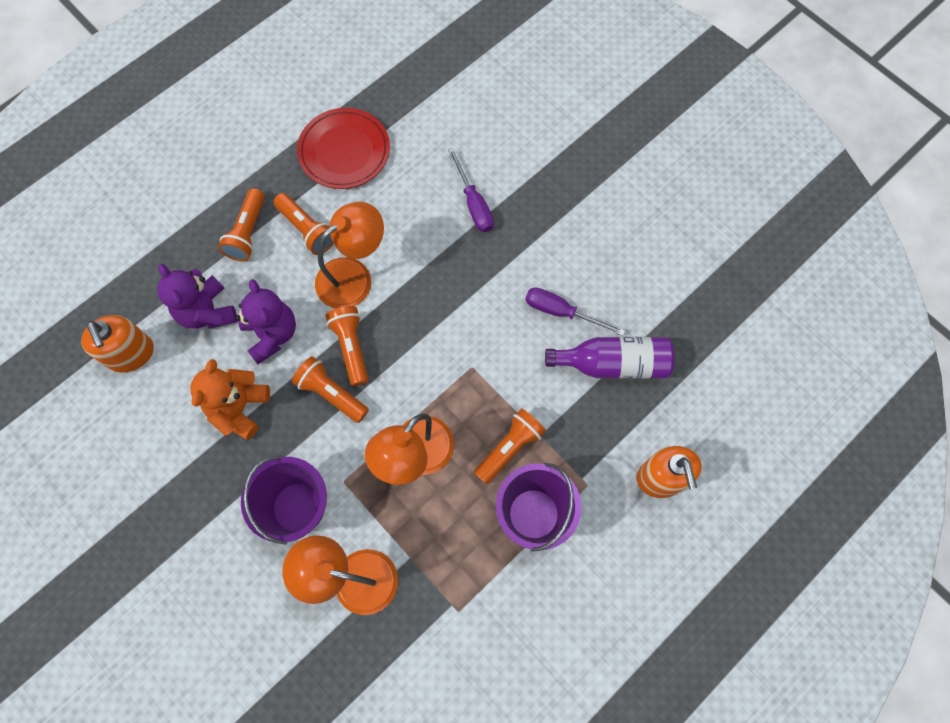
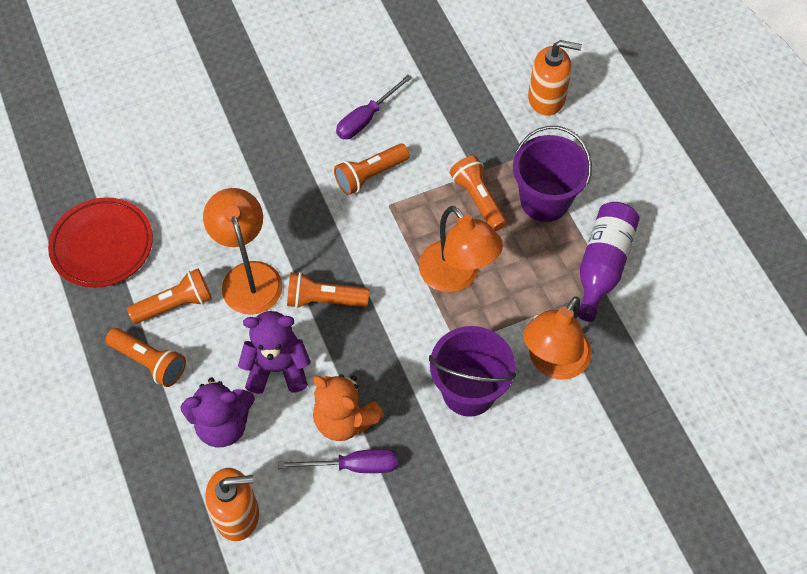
camera: 70 degrees left, 10 degrees down
orange flashlight [292,356,369,423] -> orange flashlight moved to [334,143,410,195]
purple screwdriver [448,148,494,232] -> purple screwdriver moved to [278,449,398,473]
purple bottle [545,337,674,379] -> purple bottle moved to [577,202,640,322]

